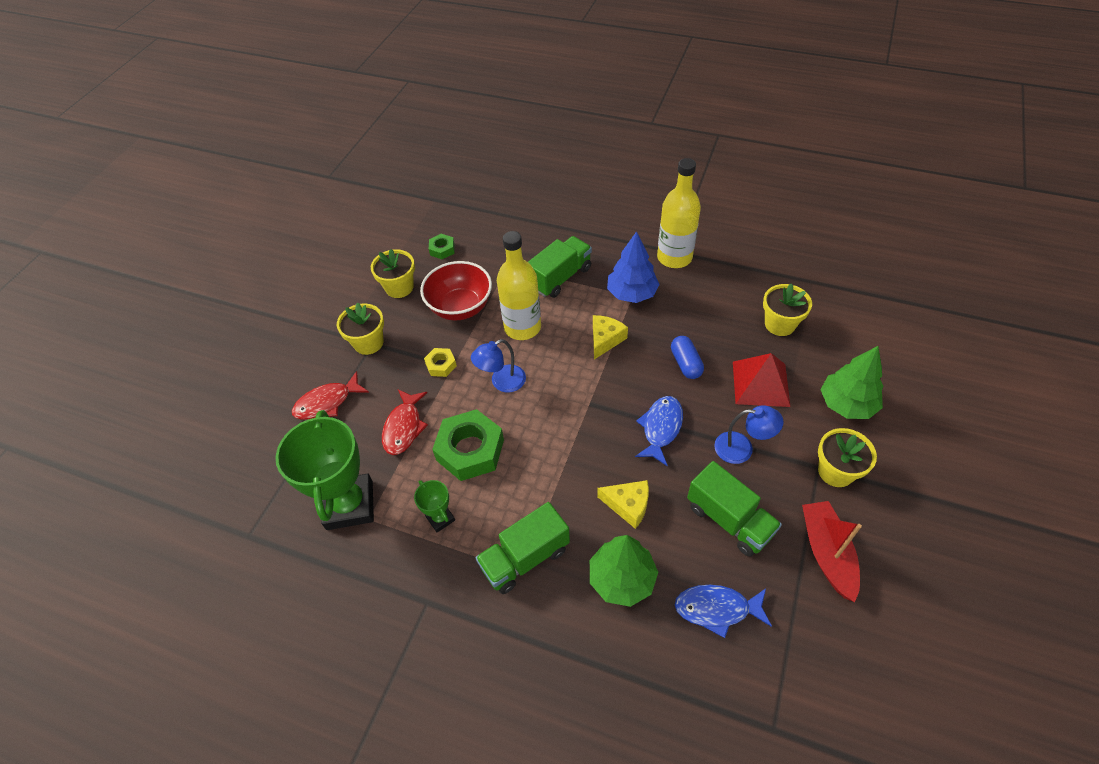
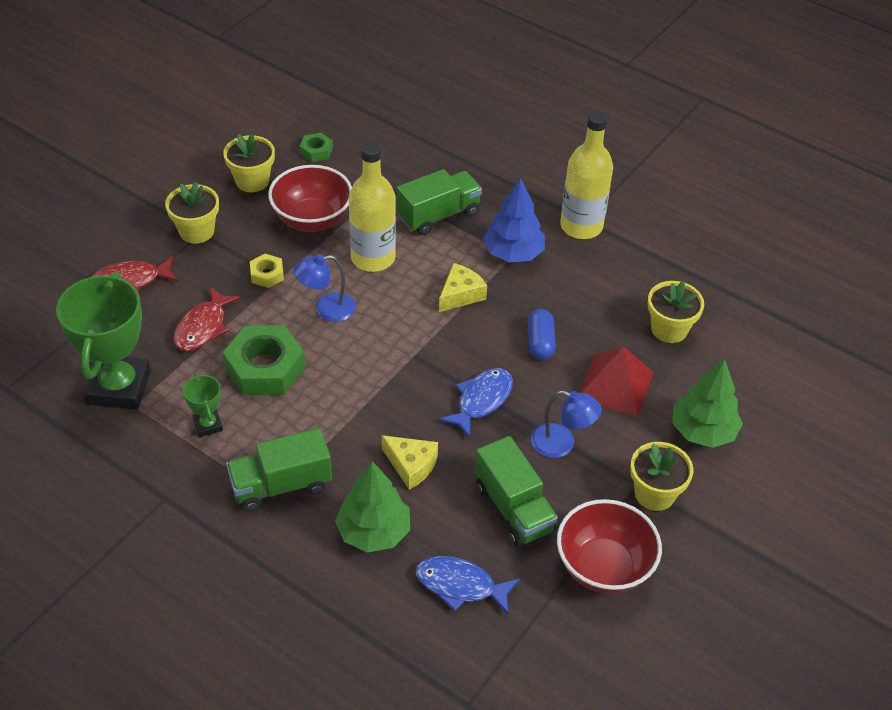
camera: 10 degrees right, 5 degrees down
red boat [802,501,862,602] -> red bowl [557,499,662,594]

